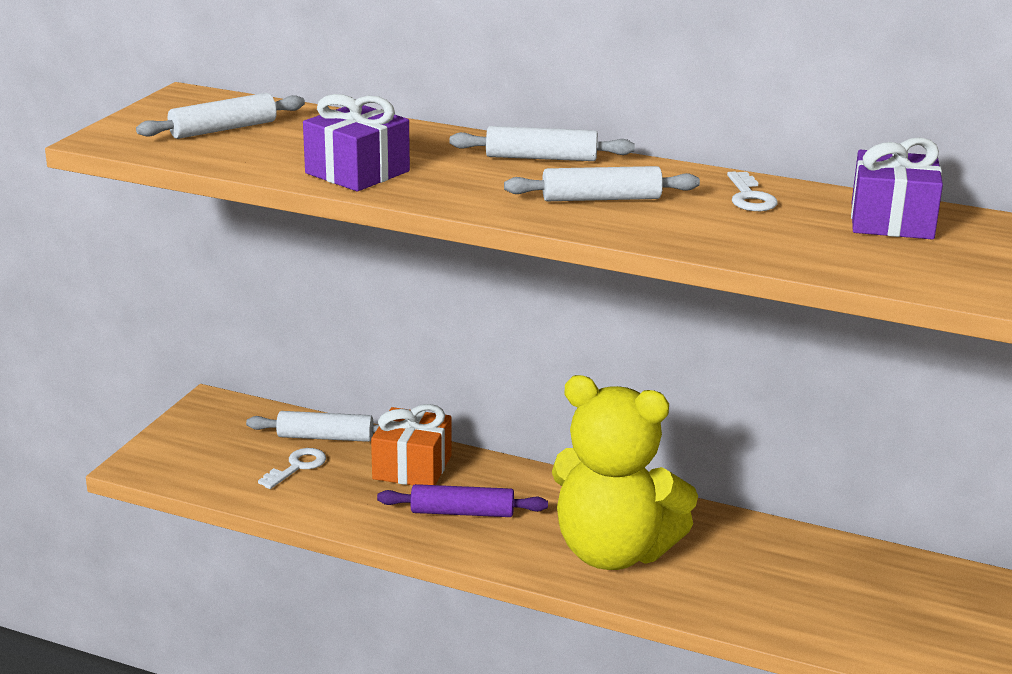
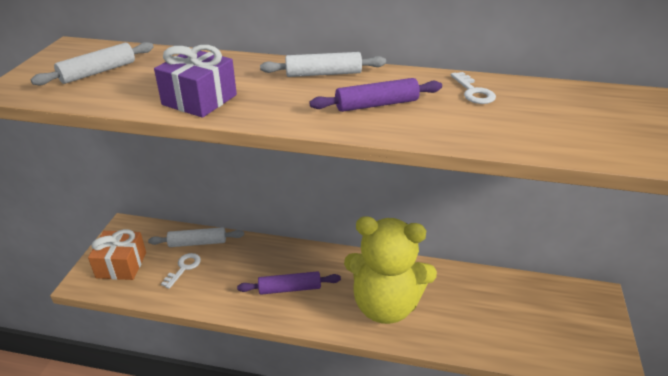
camera: 10 degrees left, 10 degrees up
orange gift [371,404,451,485] -> orange gift moved to [88,229,146,280]
white rolling pin [504,166,700,201] -> purple rolling pin [310,78,442,112]
purple gift [851,137,943,240] -> none

